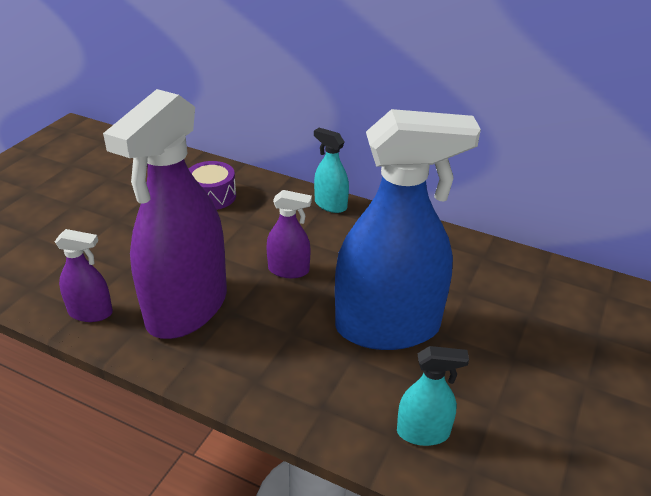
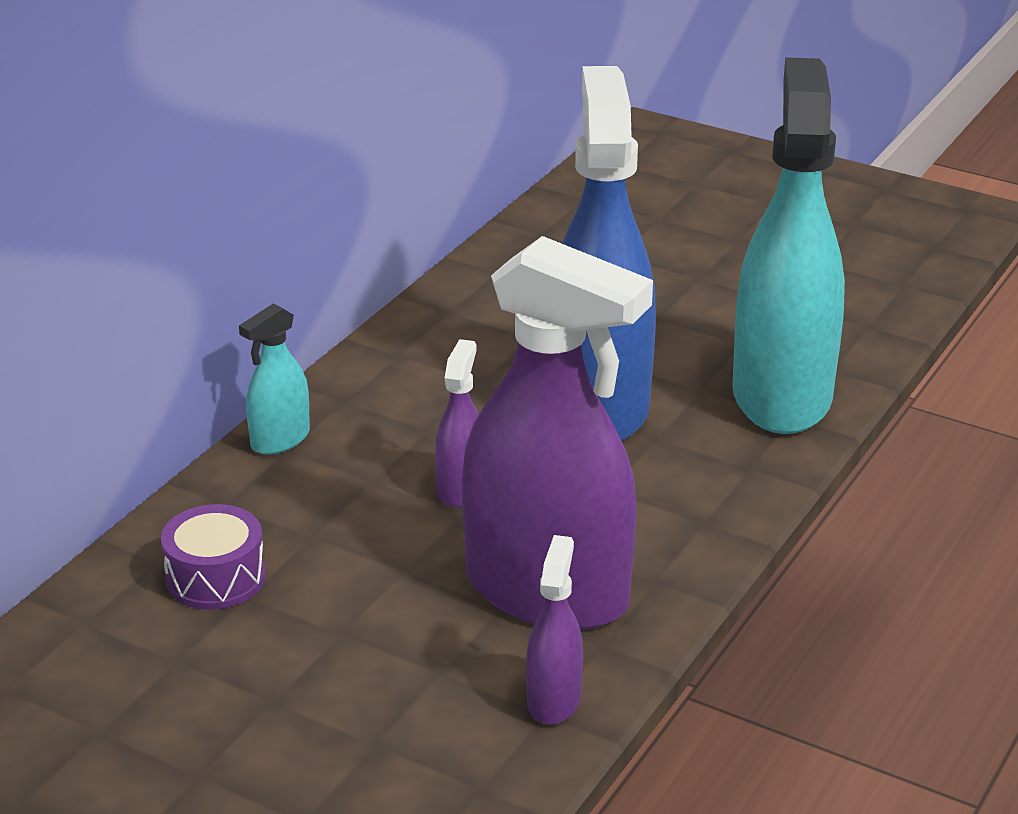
camera: 85 degrees left, 5 degrees down
turquoise spray bottle [397,346,469,446] -> turquoise spray bottle [732,57,845,434], size x2.30

